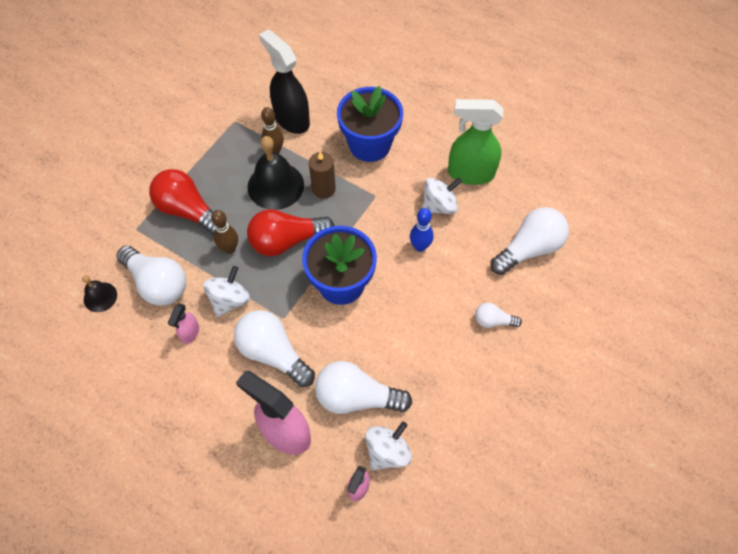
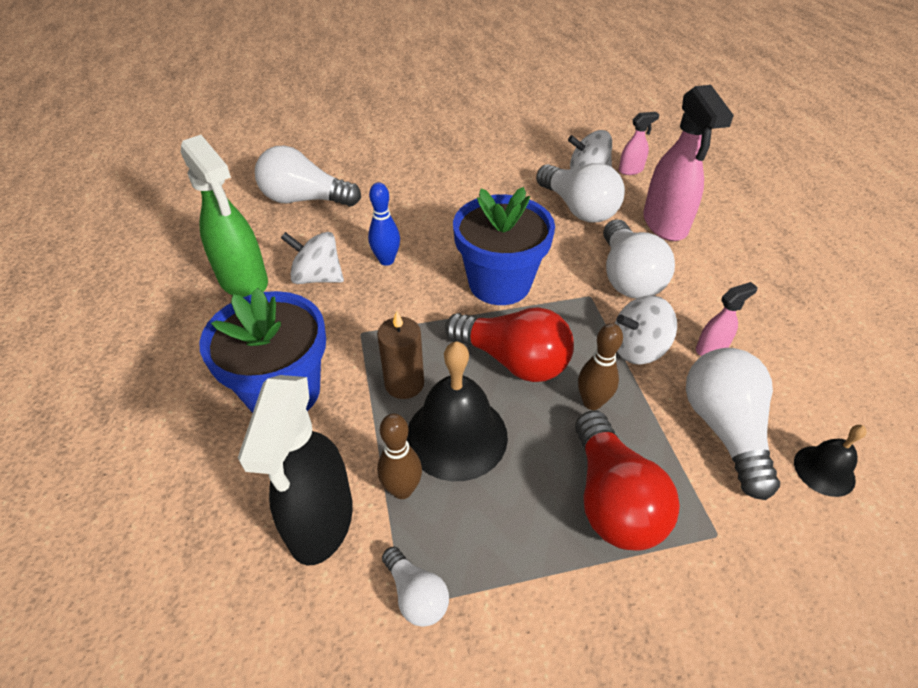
camera: 135 degrees left, 15 degrees down
white light bulb [475,303,522,328] -> white light bulb moved to [382,546,449,627]

